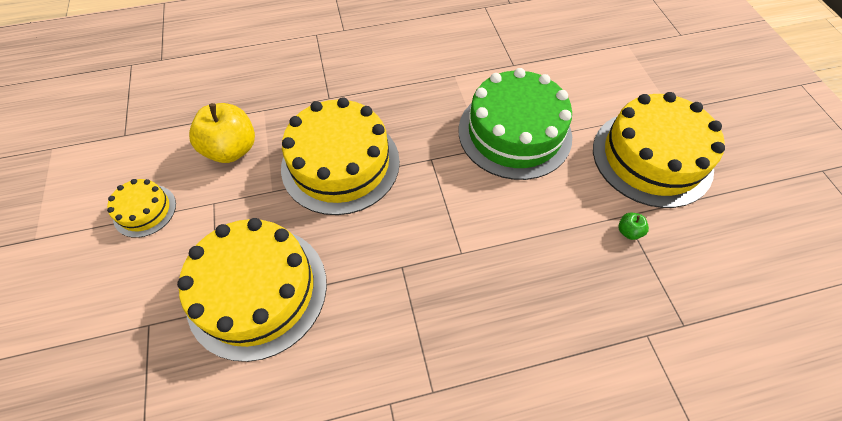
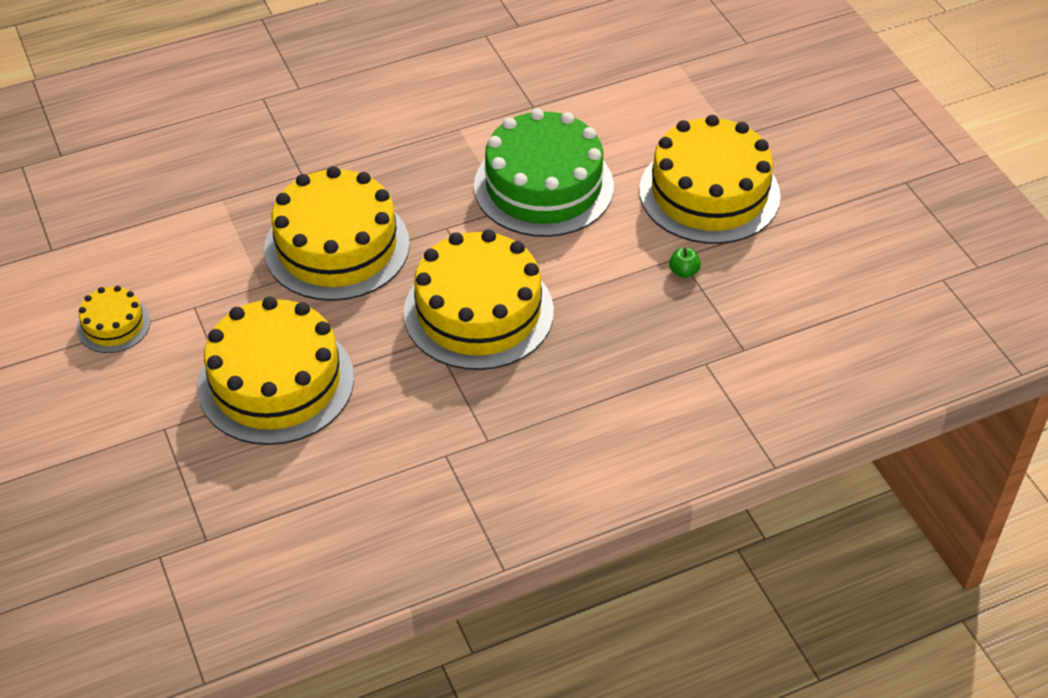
camera: 10 degrees left, 10 degrees down
yellow apple [189,103,255,163] -> none
none -> yellow cake [404,230,554,370]

